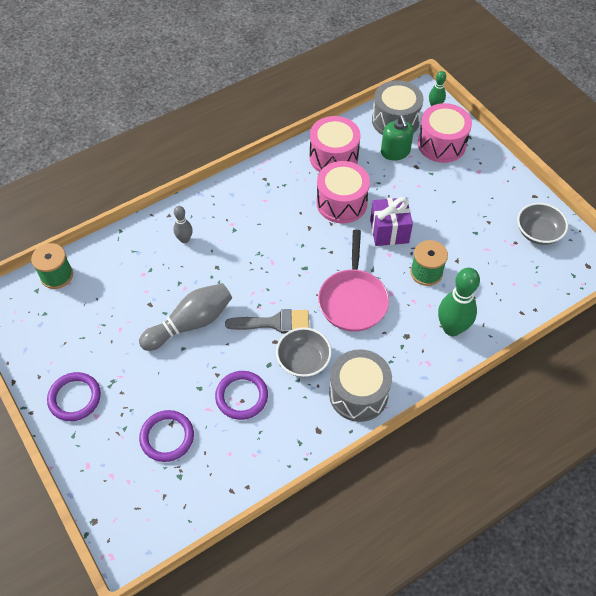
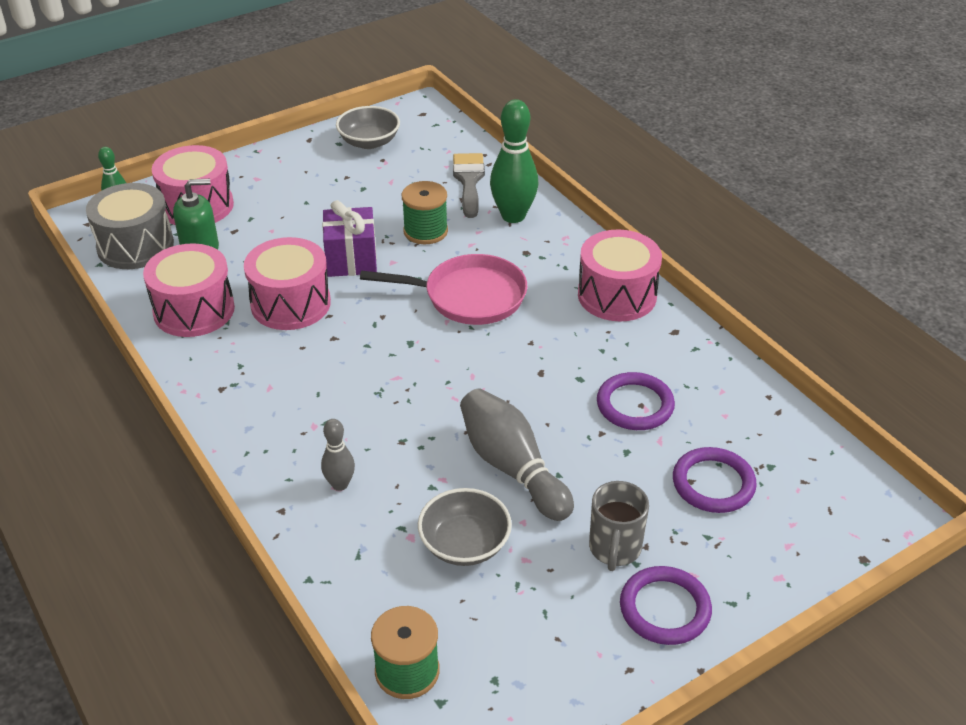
camera: 90 degrees left, 15 degrees down
grey brush [225,309,309,334] -> grey brush moved to [453,153,485,218]
grey bowl [276,327,332,377] -> grey bowl moved to [418,488,512,566]
grey drum [329,349,392,422] -> pink drum [578,230,662,322]
none -> grey mug [589,481,649,571]

